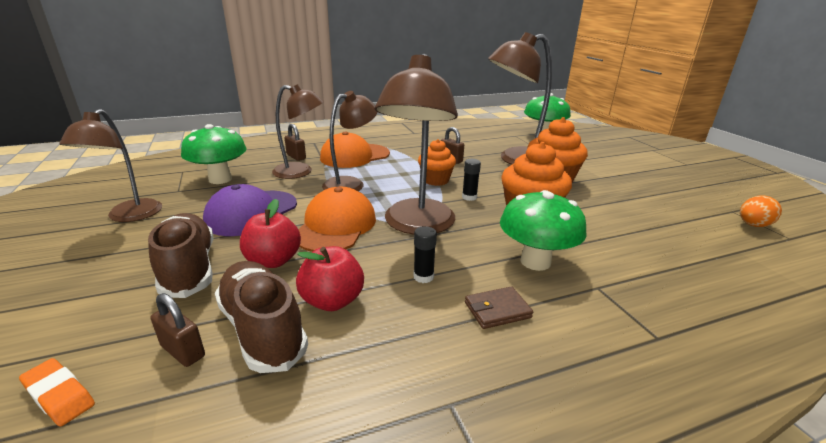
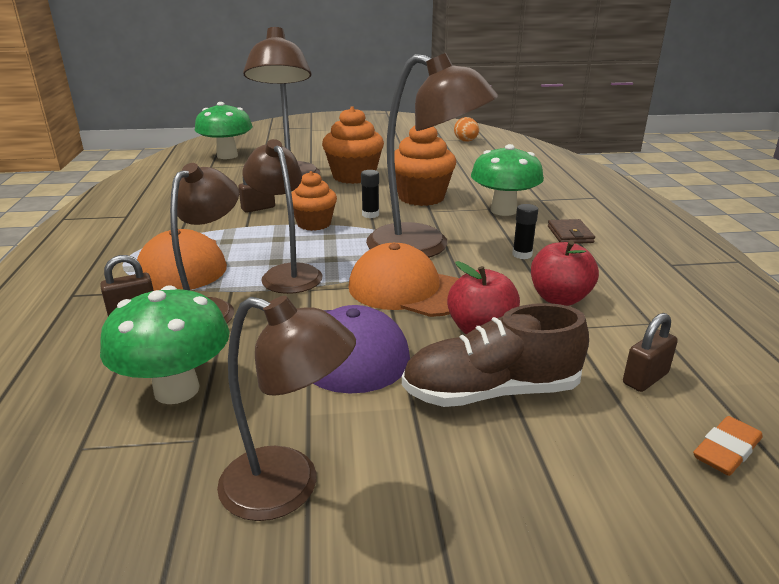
camera: 75 degrees left, 0 degrees up
brown shoe [215,261,308,373] -> none

